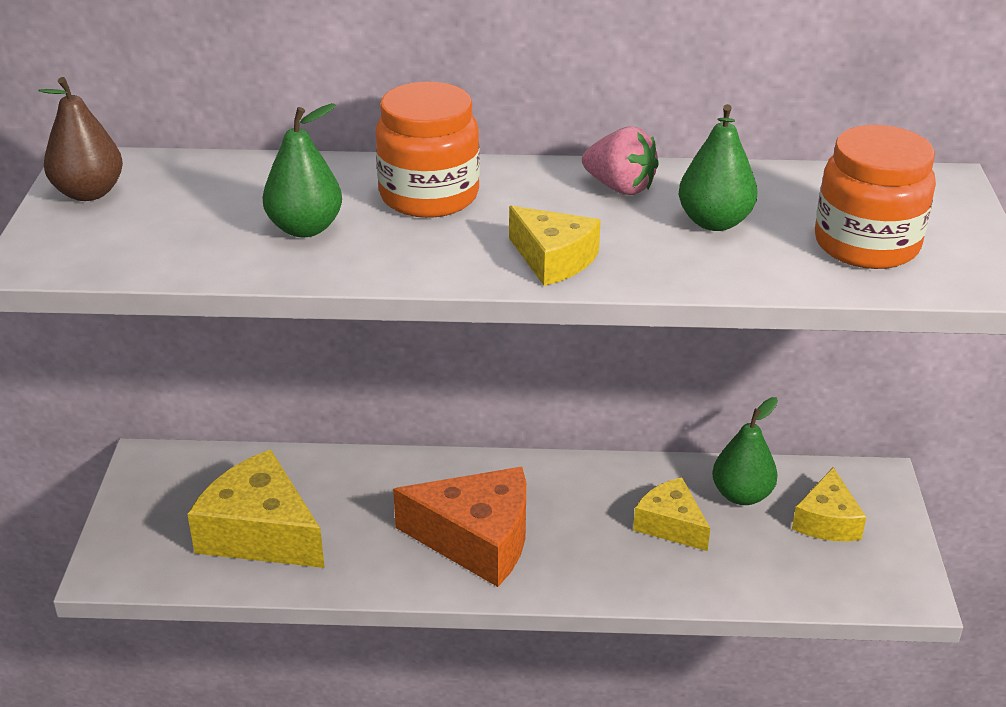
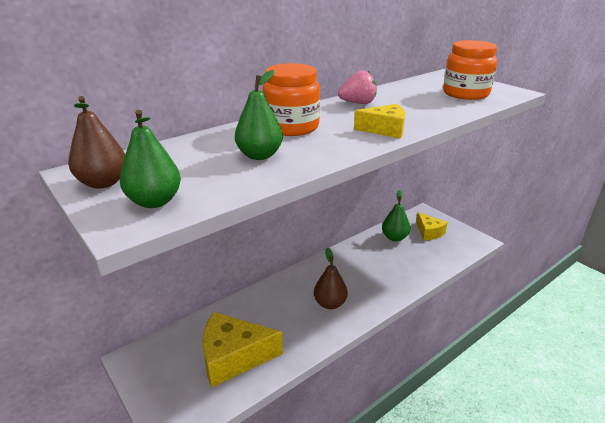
camera: 40 degrees left, 5 degrees down
orange cheese [393,467,526,587] -> brown pear [314,247,348,309]
yellow cheese [633,477,710,551] -> none
green pear [678,104,758,231] -> green pear moved to [120,110,181,208]

